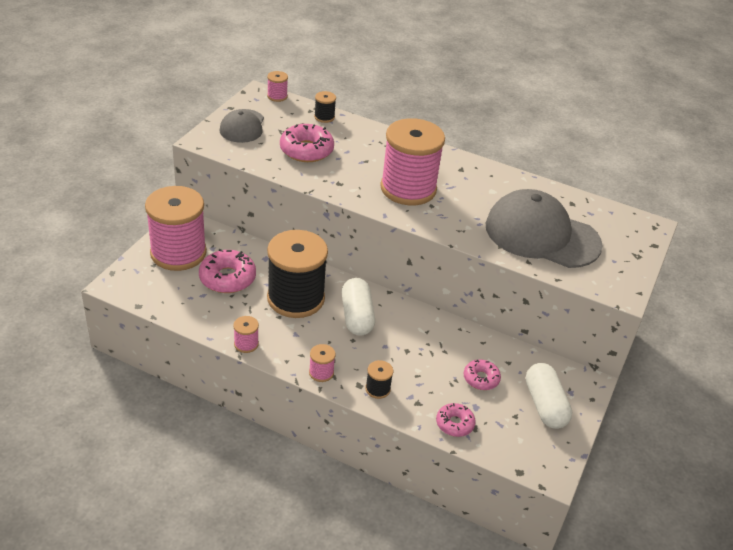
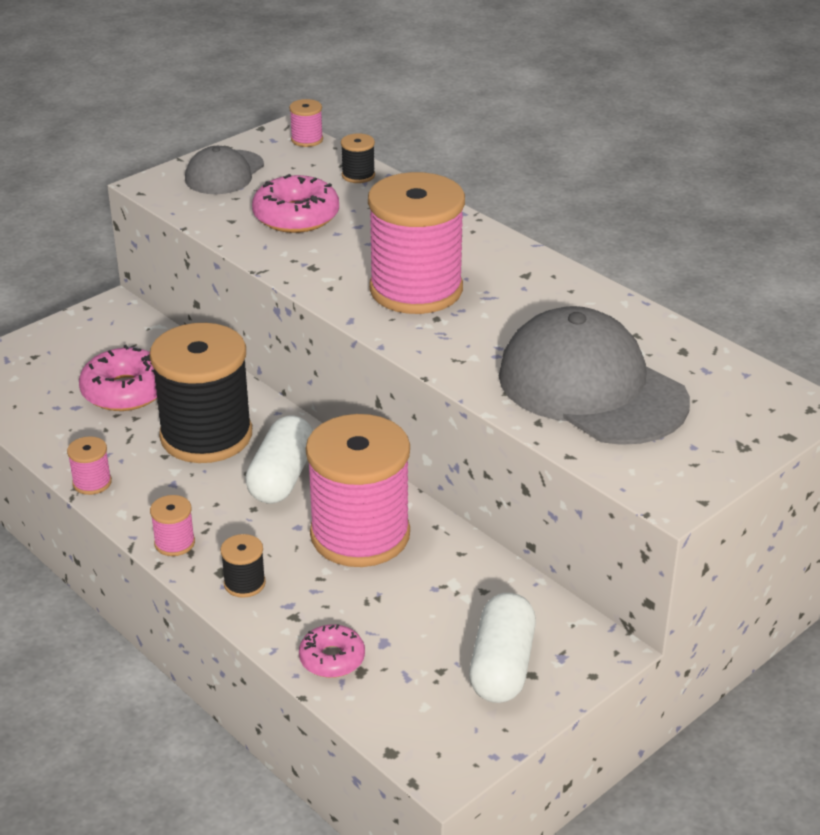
camera: 25 degrees right, 5 degrees down
pink spool [145,186,207,271] -> pink spool moved to [306,414,410,567]
pink donut [464,359,501,390] -> none

